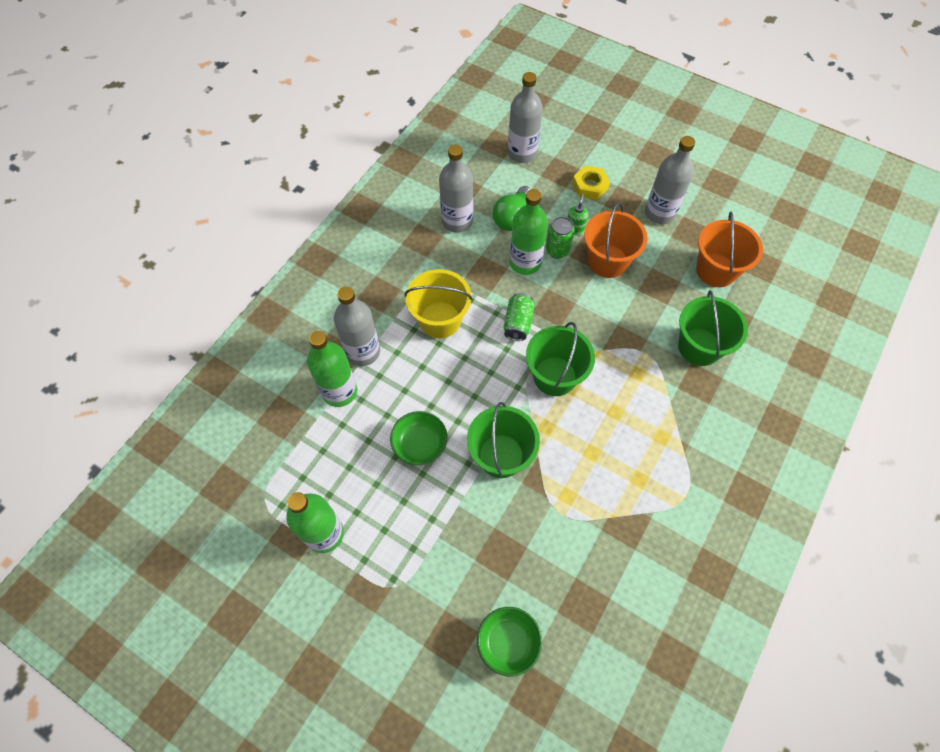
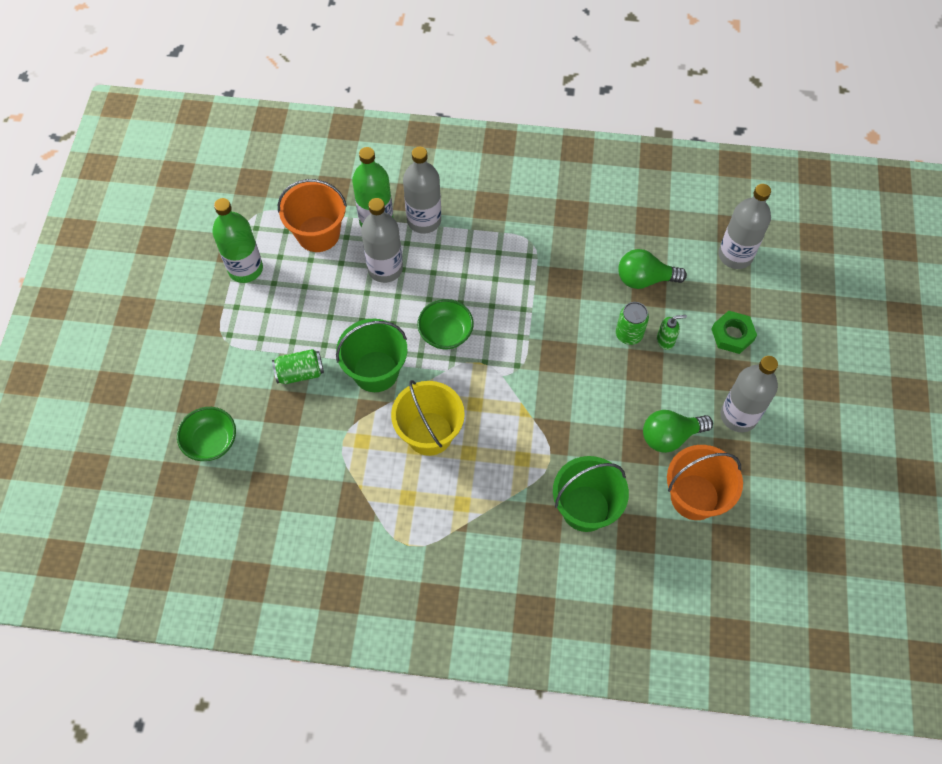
camera: 65 degrees right, 0 degrees up
green bowl [390,411,448,465] -> green bowl moved to [418,299,474,349]
yellow bucket [404,269,473,338] -> yellow bucket moved to [391,380,465,456]
grey bottle [439,144,473,233] -> grey bottle moved to [361,198,403,283]
green can [503,293,535,341] -> green can moved to [272,349,324,384]
green bottle [509,189,548,275] -> none
green bucket [526,322,595,396] -> none
yellow nut [572,166,610,200] -> green nut [711,311,757,354]
orange bucket [584,202,648,278] -> orange bucket moved to [278,179,347,252]
none -> green light bulb [643,410,713,453]

